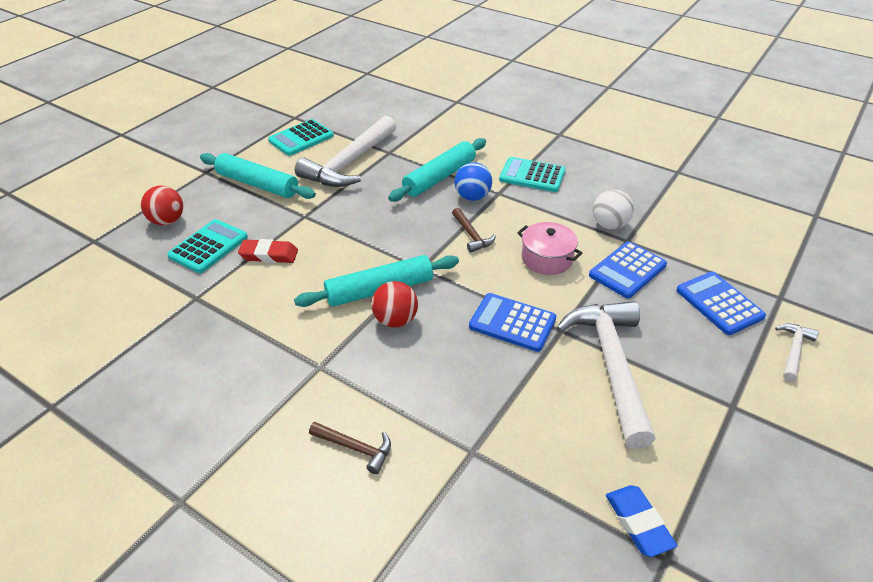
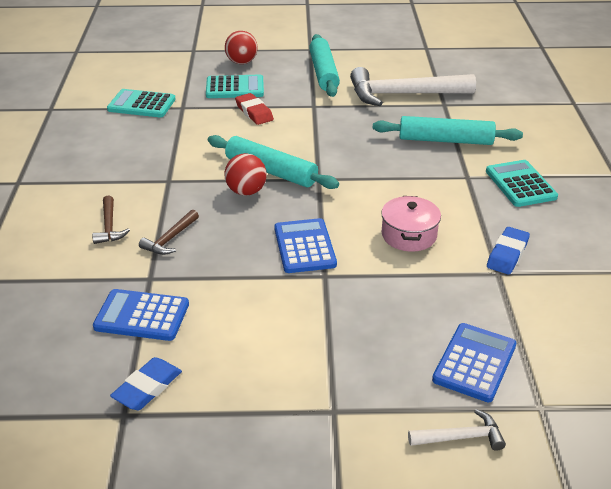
camera: 55 degrees right, 5 degrees down
turquoise calculator [268,119,334,156] -> turquoise calculator moved to [107,89,176,117]
brown hammer [452,208,496,253] -> brown hammer moved to [139,210,199,255]
blue ball [454,162,492,201] -> none
white hammer [556,301,655,449] -> none
blue calculator [589,241,667,298] -> blue calculator moved to [93,289,189,341]
white ball [593,189,634,230] -> blue eraser [487,227,530,275]

